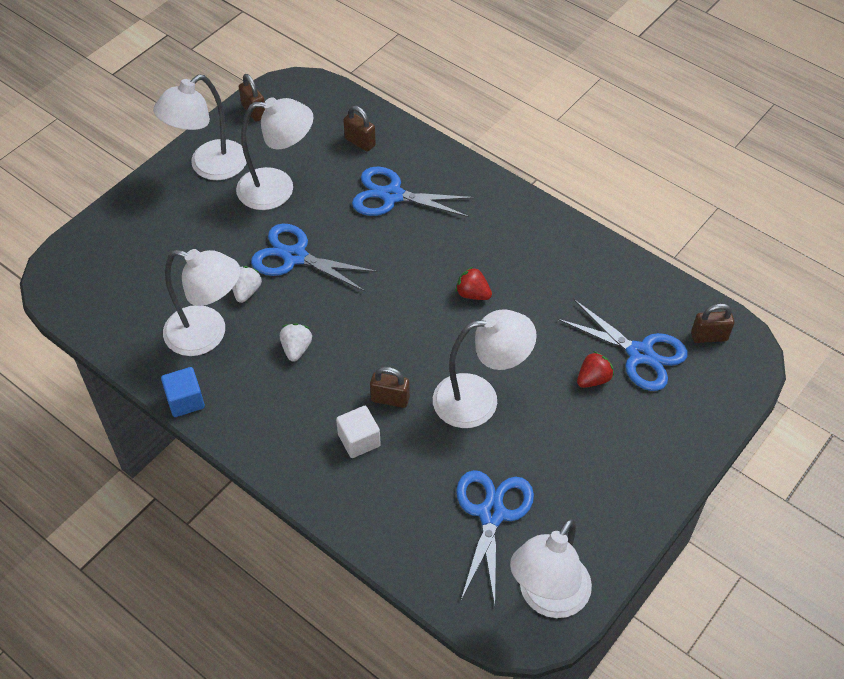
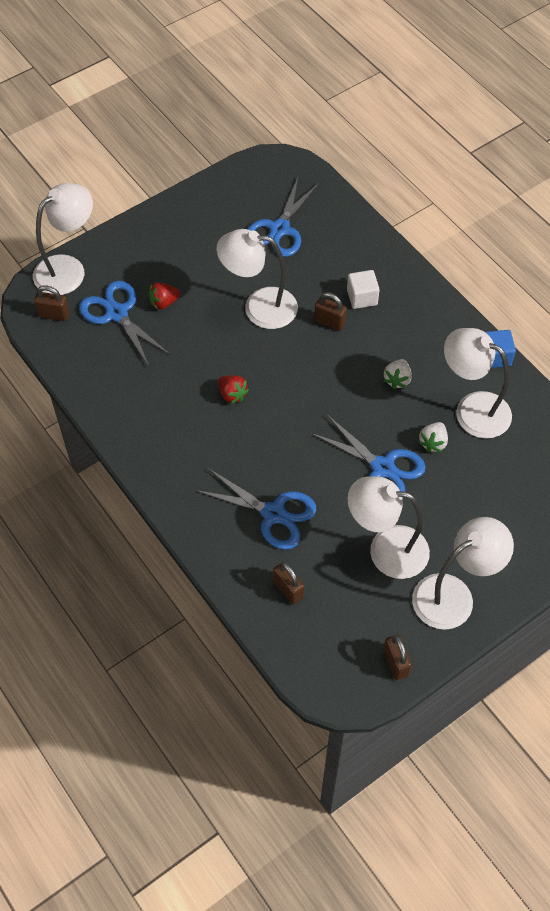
camera: 165 degrees left, 5 degrees up
white lamp [510,518,592,618] -> white lamp moved to [33,183,93,295]

